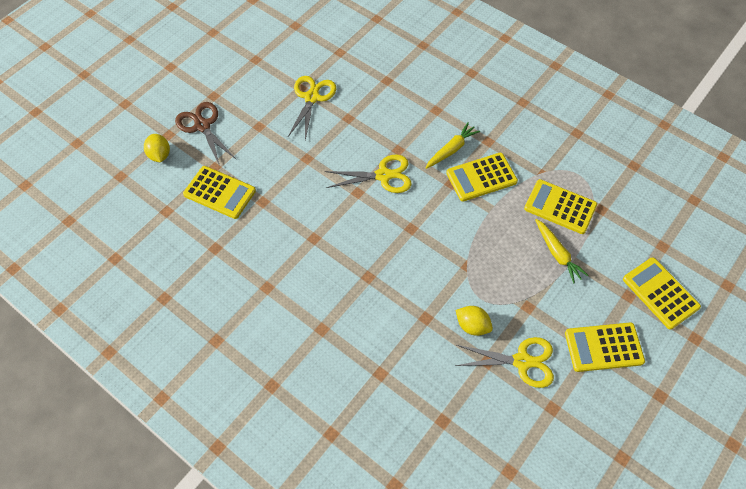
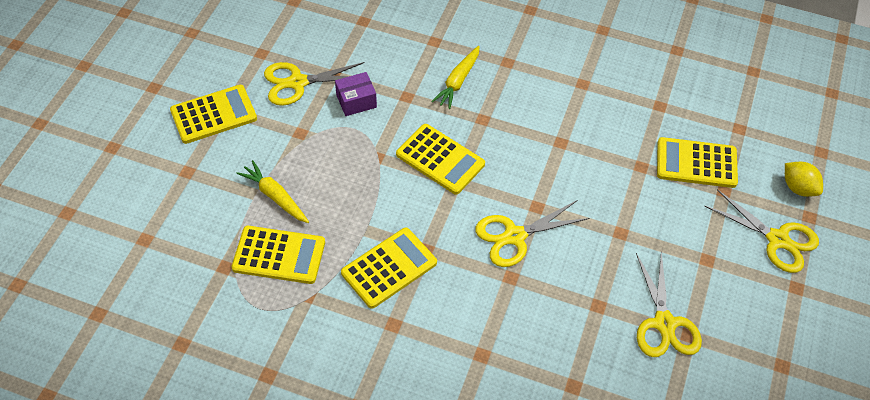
camera: 160 degrees right, 5 degrees down
brown scissors [175,102,237,166] -> yellow scissors [705,189,819,273]
yellow carrot [426,122,480,169] -> yellow carrot moved to [431,46,480,109]
yellow lemon [456,306,493,336] -> purple box [335,72,377,116]
yellow calculator [623,257,701,329] -> yellow calculator moved to [396,124,485,195]

